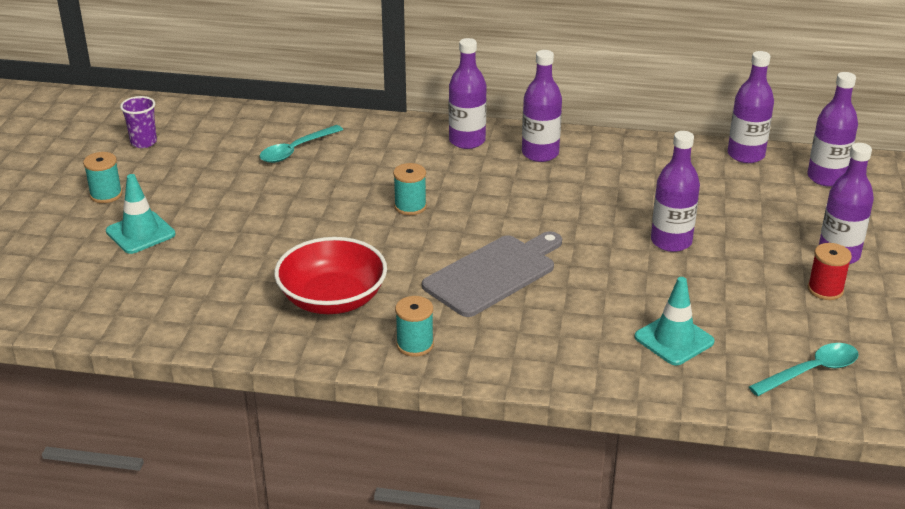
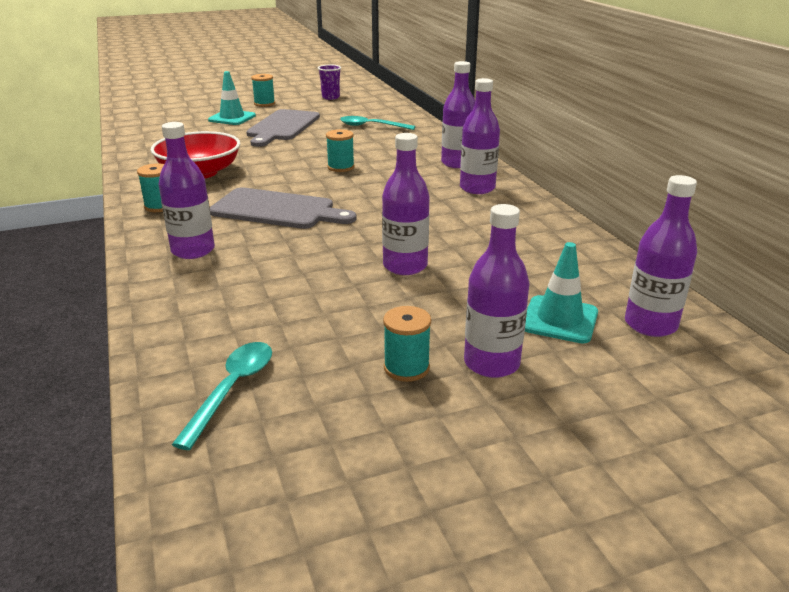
camera: 60 degrees right, 5 degrees down
turquoise traffic cone [635,277,715,365] -> turquoise traffic cone moved to [525,242,598,343]
purple bottle [728,51,774,163] -> purple bottle moved to [159,122,215,259]
turquoise spoon [749,343,859,396] -> turquoise spoon turned 105 degrees counterclockwise [172,342,272,450]
red spool [808,243,852,300] -> turquoise spool [383,306,431,382]
none -> grey cutting board [246,109,320,147]

